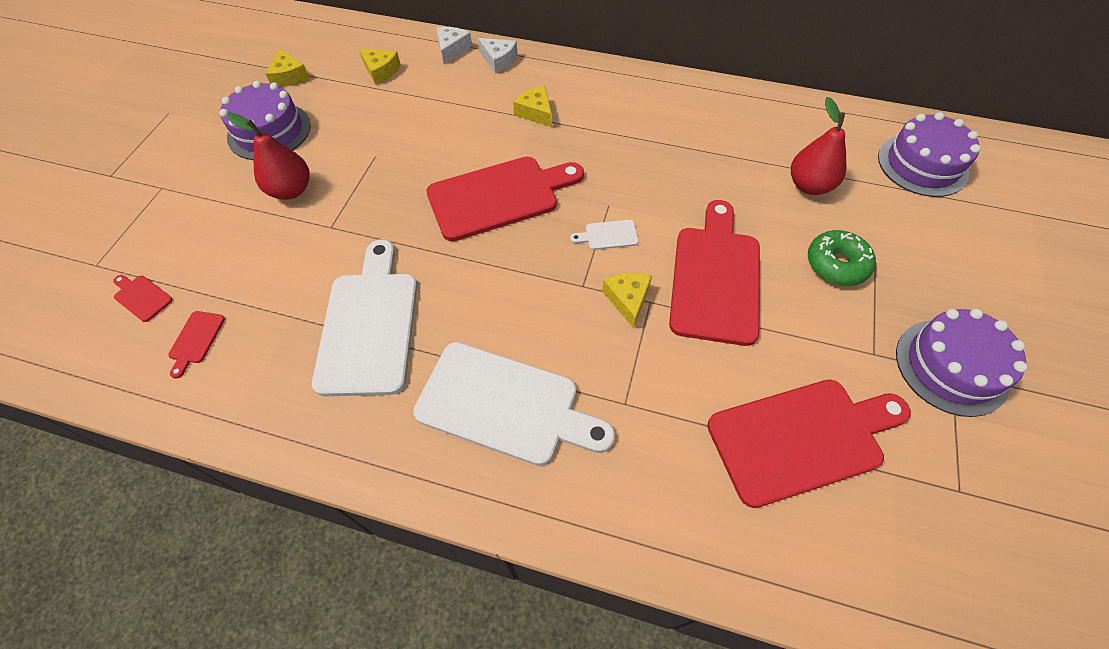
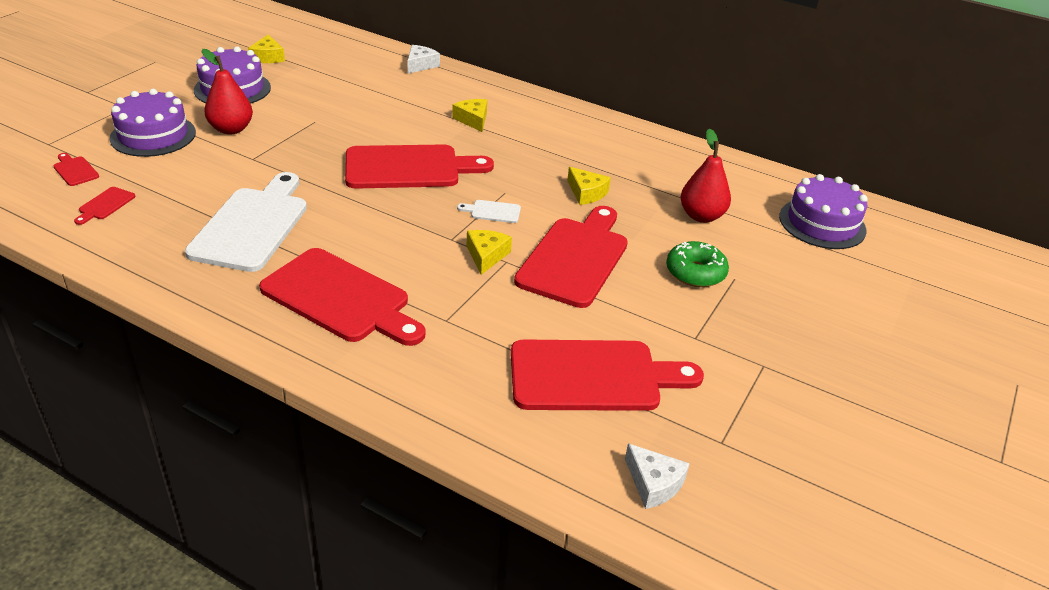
camera: 10 degrees right, 20 degrees down
yellow cheese [359,49,401,85] -> yellow cheese moved to [567,167,611,205]
white cutting board [413,342,615,466] -> red cutting board [259,248,425,346]
white cheese [478,38,518,73] -> white cheese moved to [625,443,690,509]
purple cake [896,309,1028,417] -> purple cake moved to [109,89,196,157]

